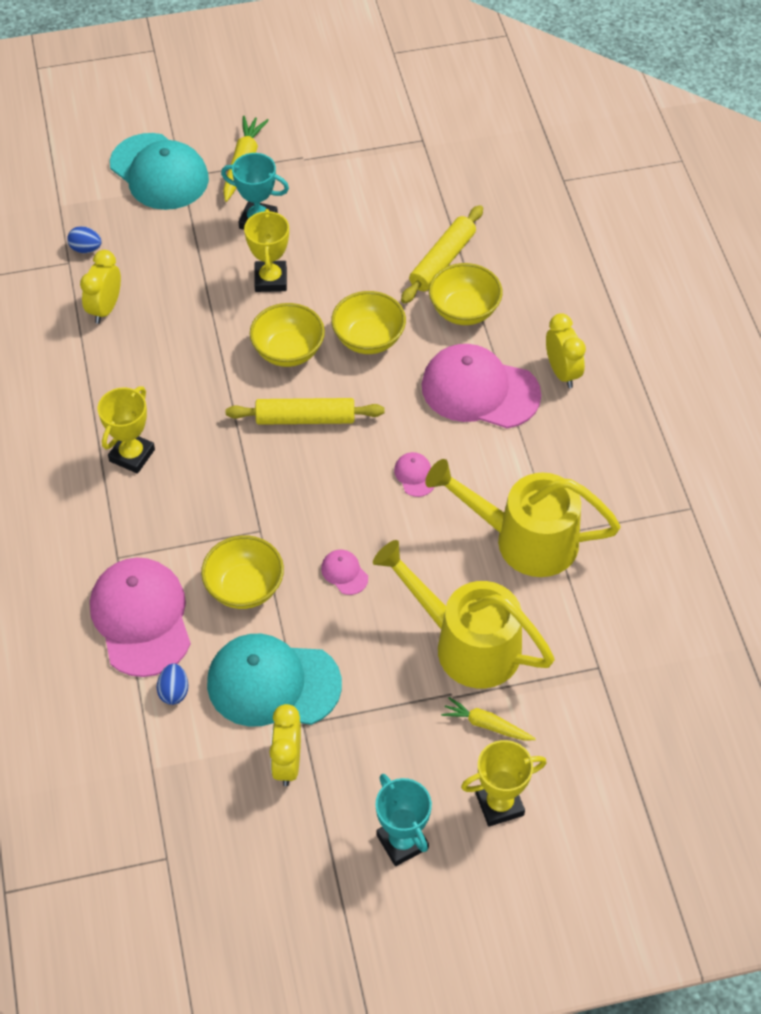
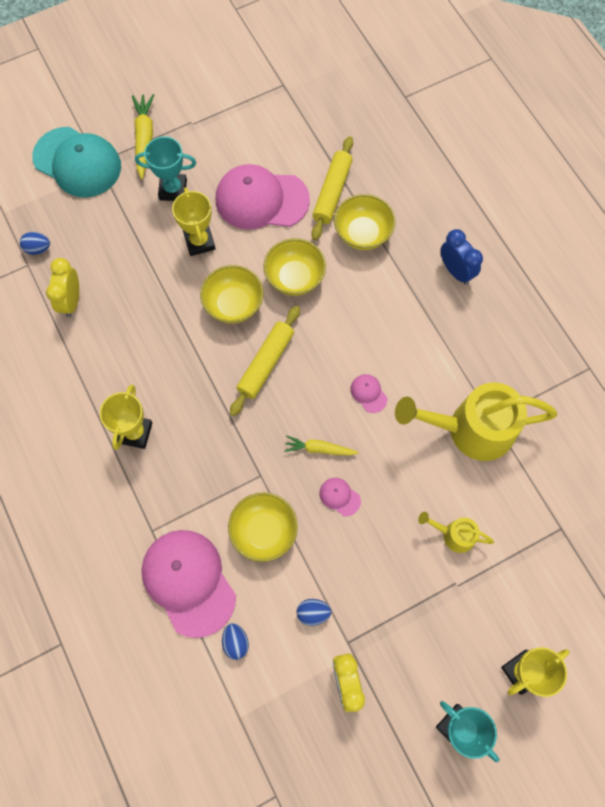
camera: 15 degrees left, 15 degrees up
turquoise cap [207,634,342,726] -> blue egg [297,599,332,626]
yellow rolling pin [226,398,384,425] -> yellow rolling pin turned 45 degrees counterclockwise [230,306,300,416]
yellow watering can [373,540,555,688] -> yellow watering can [418,512,494,553], size x0.47
pink cap [422,344,541,428] -> pink cap moved to [216,164,310,230]
yellow carrot [441,697,536,741] -> yellow carrot moved to [284,436,359,456]
yellow clock [546,313,586,388] -> blue clock [441,229,483,285]

